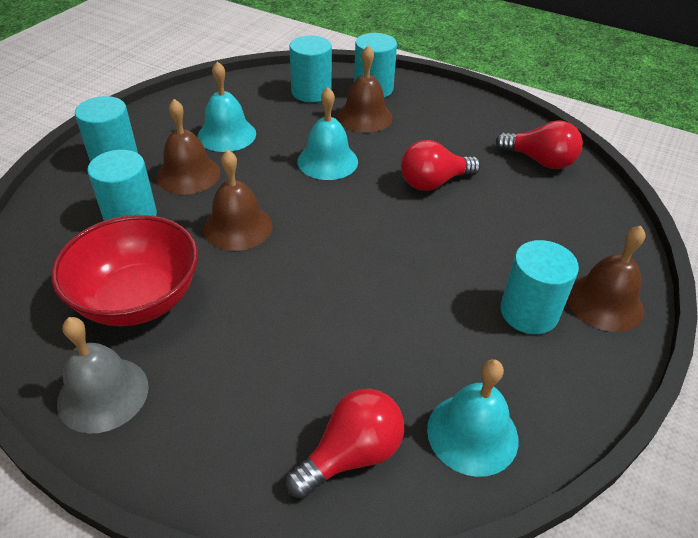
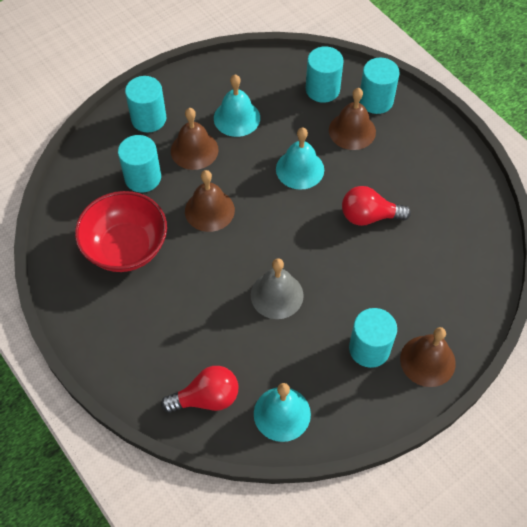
camera: 25 degrees right, 15 degrees up
grey bell [57,317,149,433] -> grey bell moved to [251,258,304,319]
red light bulb [496,120,583,169] -> none

